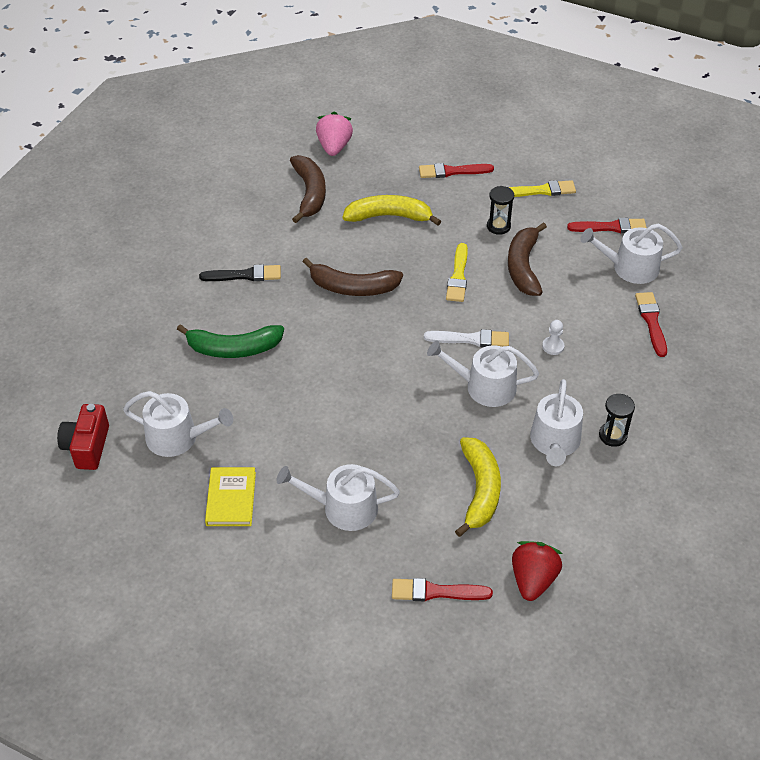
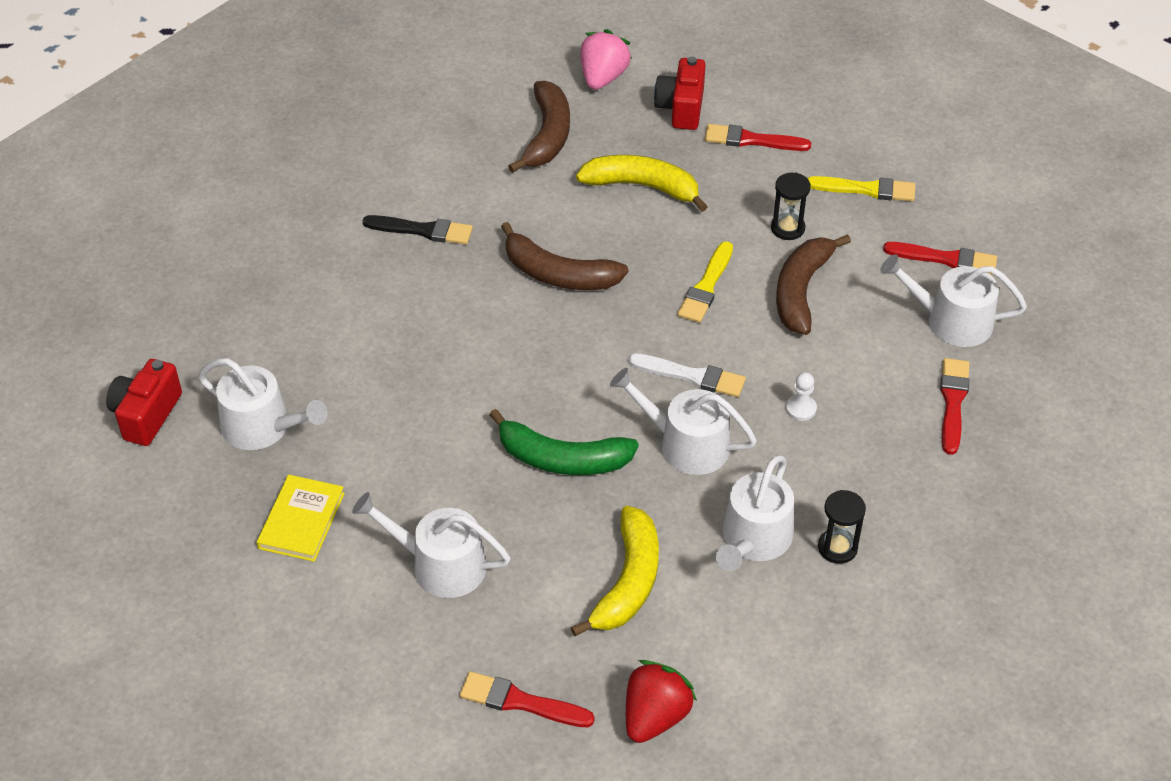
camera: 15 degrees right, 0 degrees up
green banana [177,324,284,358] -> green banana moved to [489,409,639,475]
none -> red camera [654,57,706,130]

